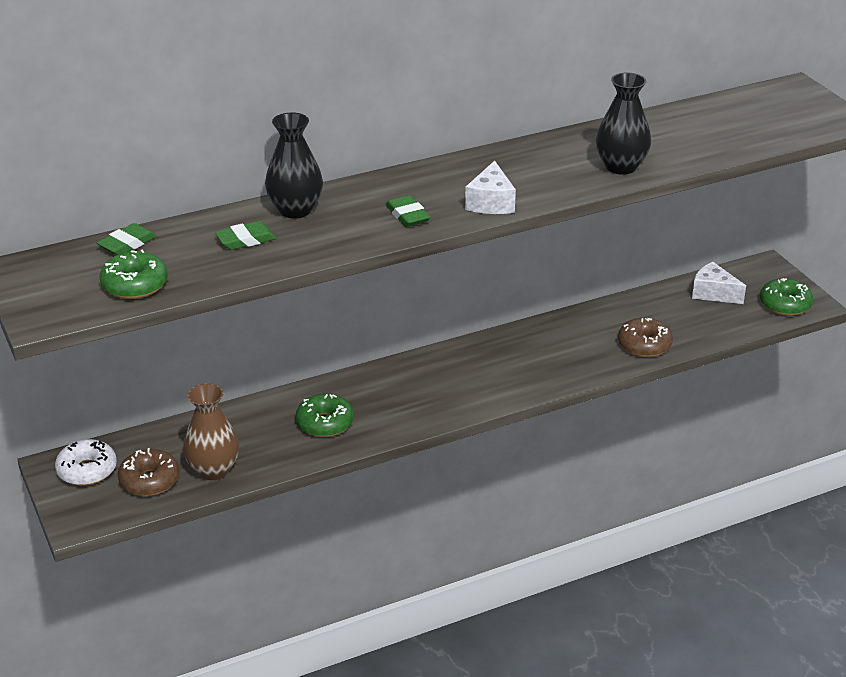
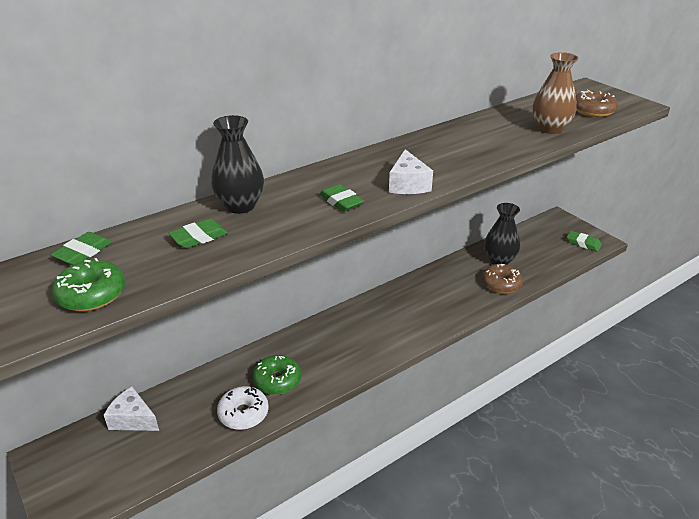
camera: 10 degrees left, 0 degrees up
white donut [55,439,117,486] -> white donut moved to [217,386,269,430]
brown donut [118,448,179,496] -> brown donut moved to [576,90,618,117]
brown vase [183,383,239,480] -> brown vase moved to [532,52,579,134]
black vase [596,72,651,175] -> black vase moved to [484,203,520,265]
white cheese [692,262,746,304] -> white cheese moved to [104,387,159,431]
green donut [760,278,813,316] -> green eraser [567,231,602,252]

